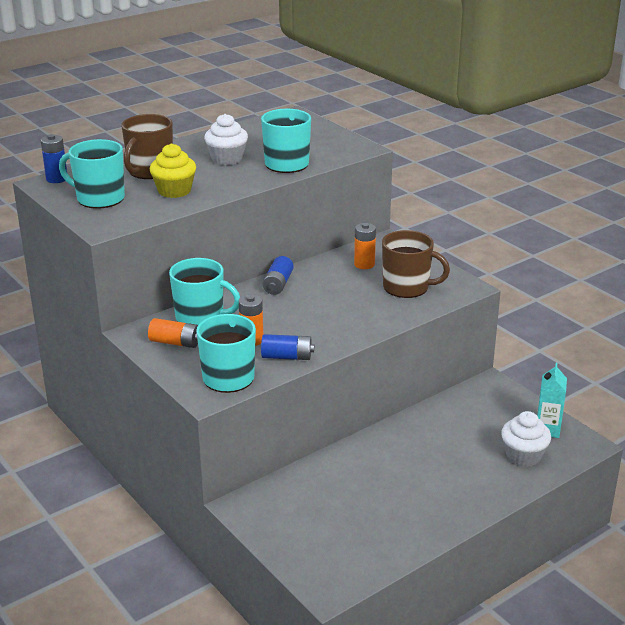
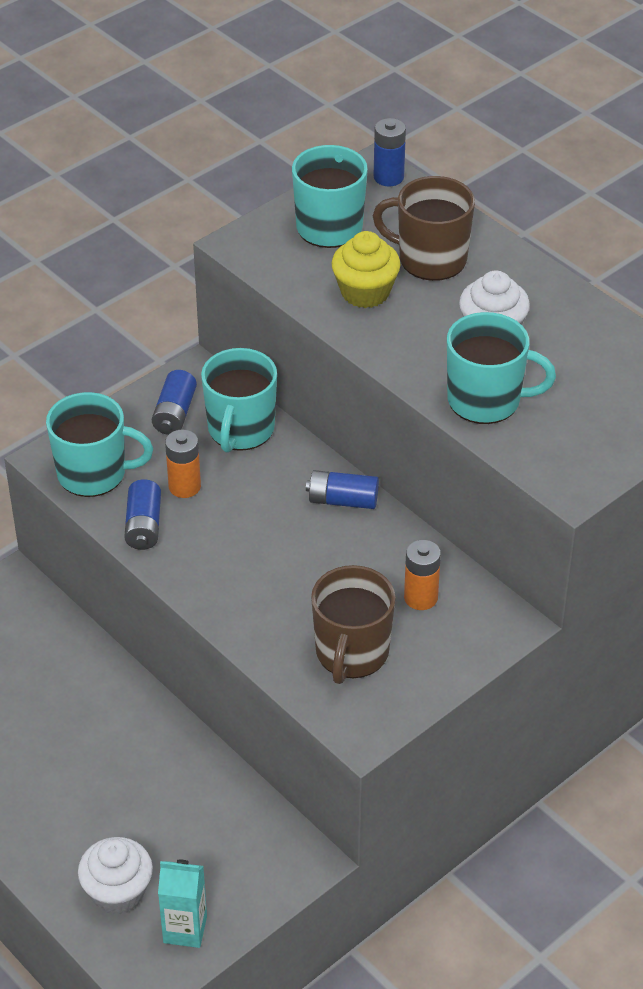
camera: 85 degrees right, 15 degrees up
orange battery [148,318,198,348] -> blue battery [152,370,197,435]

